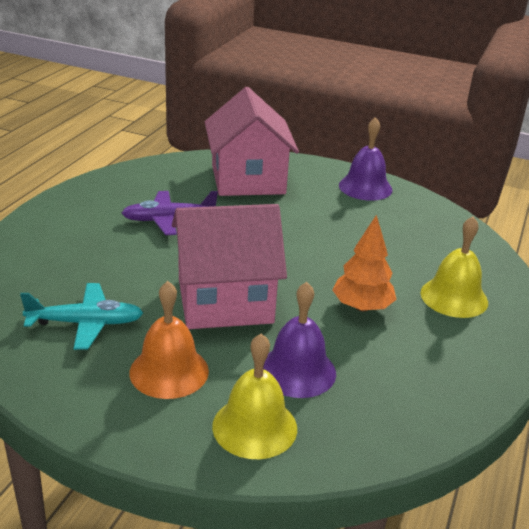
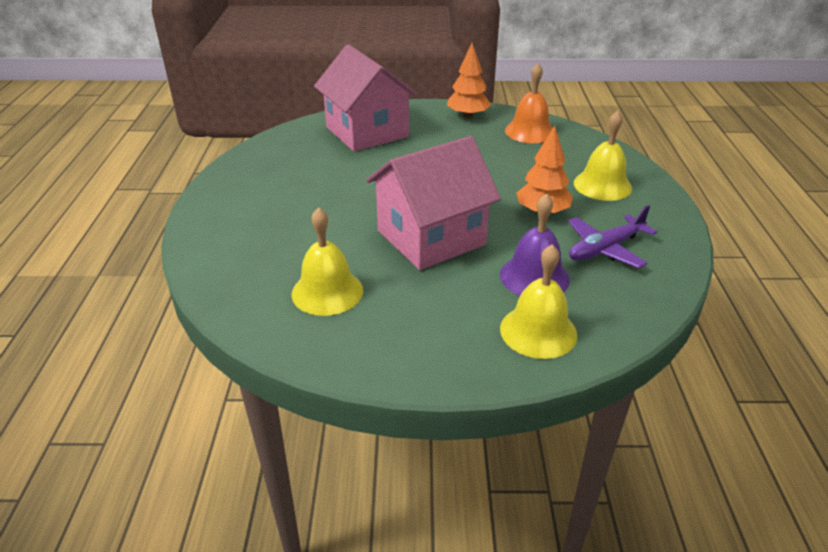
camera: 20 degrees left, 5 degrees up
turquoise plane [20,283,143,350] -> yellow bell [291,207,363,316]
purple plane [122,191,218,235] -> purple plane moved to [568,205,657,268]
orange bell [129,281,209,399] -> orange bell moved to [505,63,553,143]
purple bell [339,117,392,201] -> orange tree [447,43,491,118]

